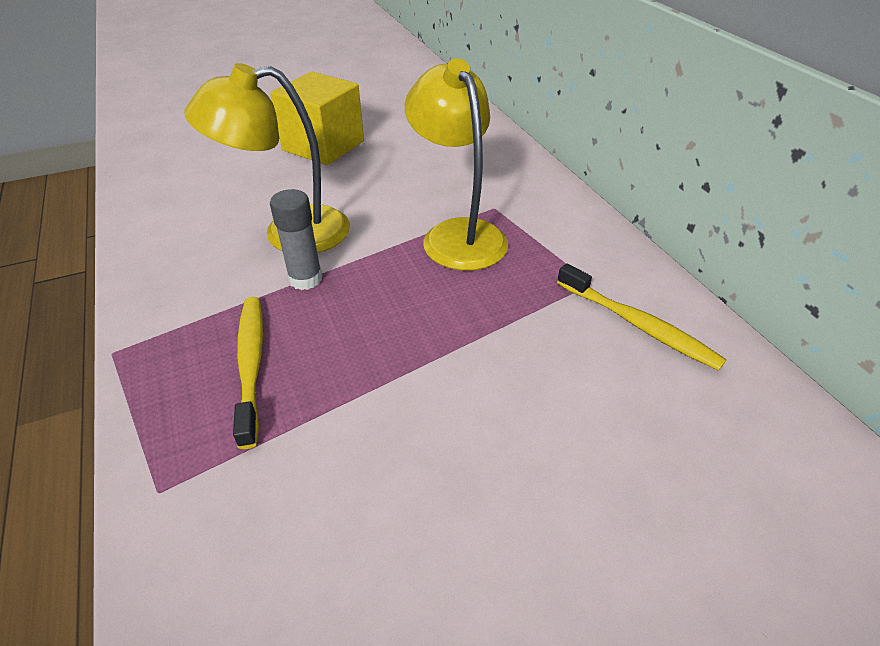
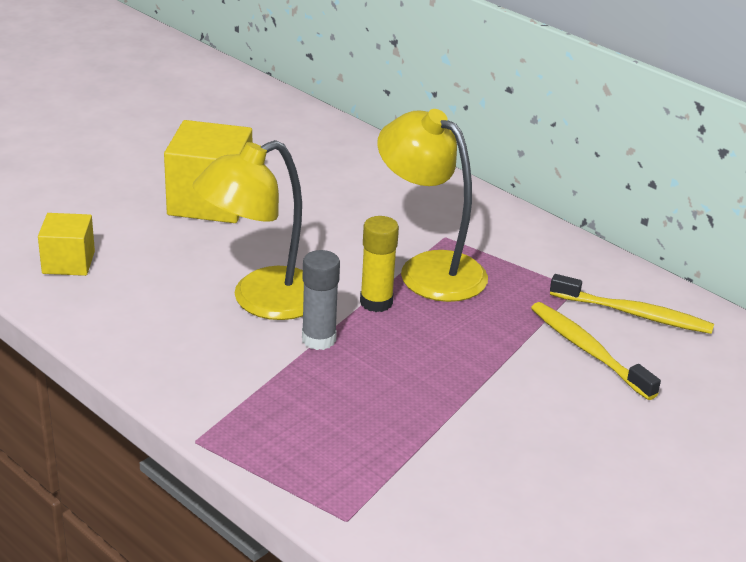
camera: 25 degrees left, 10 degrees down
yellow toothbrush [233,297,263,449] -> yellow toothbrush moved to [531,302,661,400]
none -> yellow cube [38,213,95,276]
none -> yellow glue stick [360,216,399,312]

